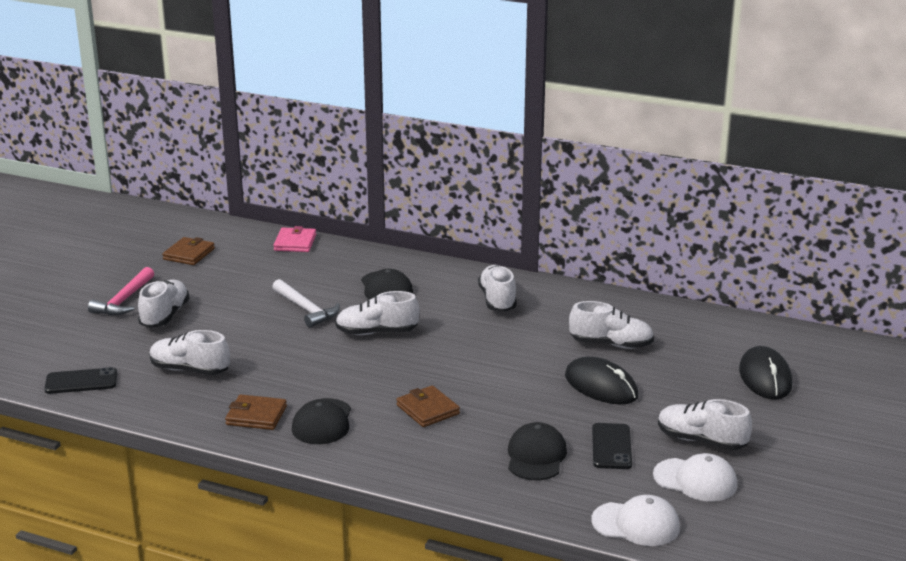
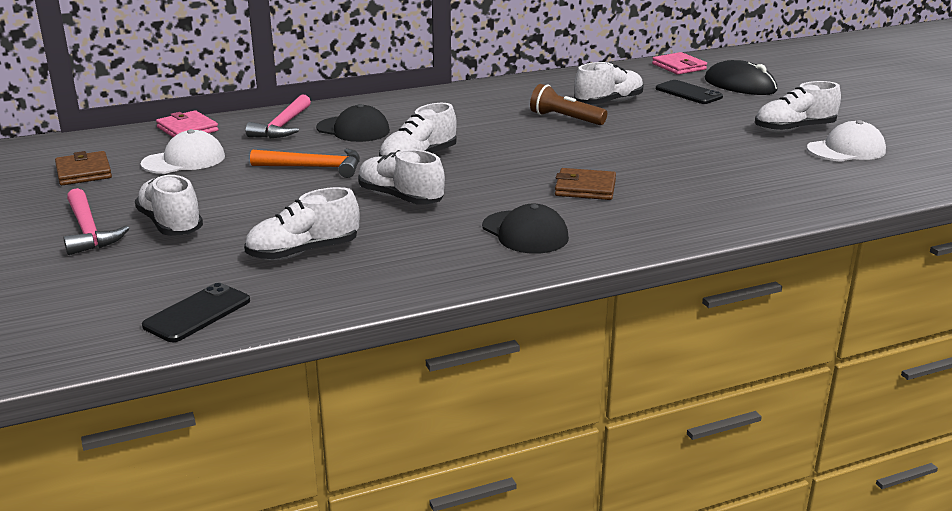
camera: 45 degrees left, 0 degrees up
brown wallet [225,394,287,430] -> none
white hammer [272,279,340,328] -> orange hammer [250,148,360,178]
white shoe [478,265,517,312] -> white shoe moved to [358,149,445,205]
black cap [508,422,567,480] -> none
black mouse [565,357,638,405] -> none
black phone [592,423,632,469] -> black phone moved to [656,80,723,104]
white cap [592,495,680,546] -> white cap moved to [141,129,225,174]
none -> pink hammer [246,95,311,138]
none -> brown flashlight [530,84,607,125]
none -> pink wallet [652,52,707,75]

